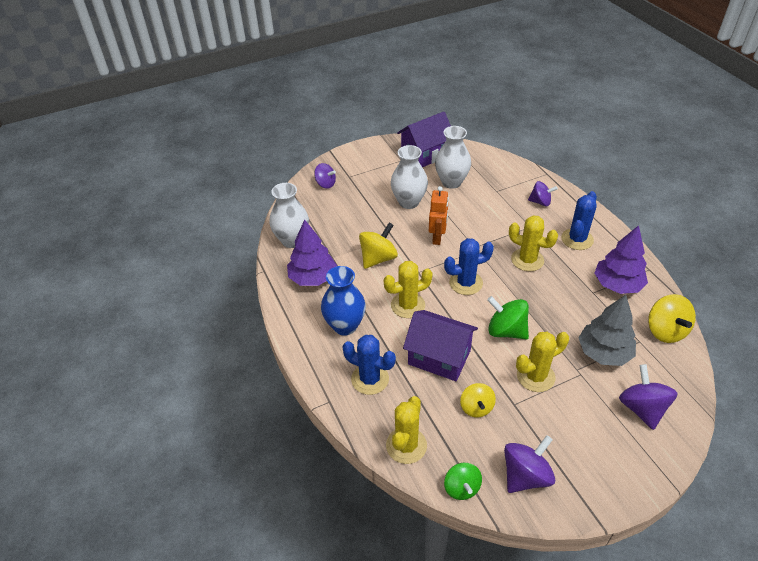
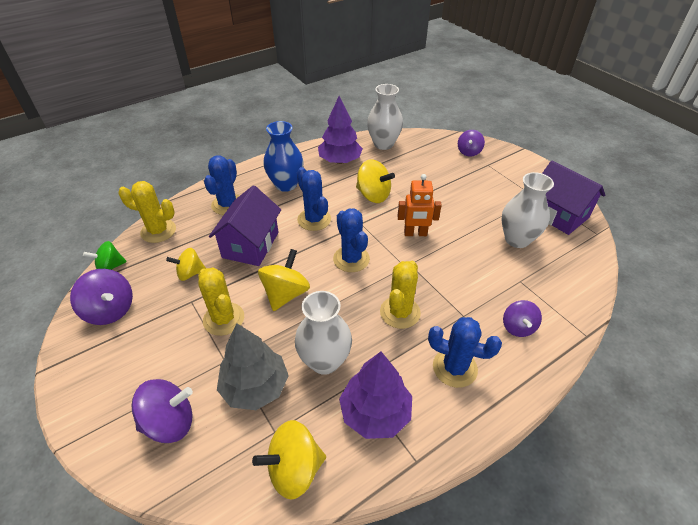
camera: 80 degrees right, 0 degrees up
yellow cactus [384,261,433,318] -> blue cactus [297,167,331,231]
white vase [391,145,428,209] -> white vase moved to [295,291,352,375]
green spinning top [487,296,529,339] -> yellow spinning top [258,249,310,311]

